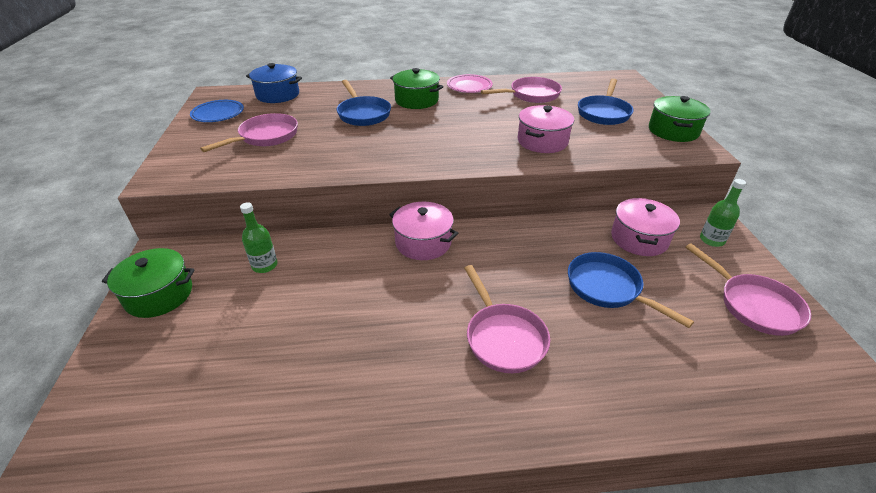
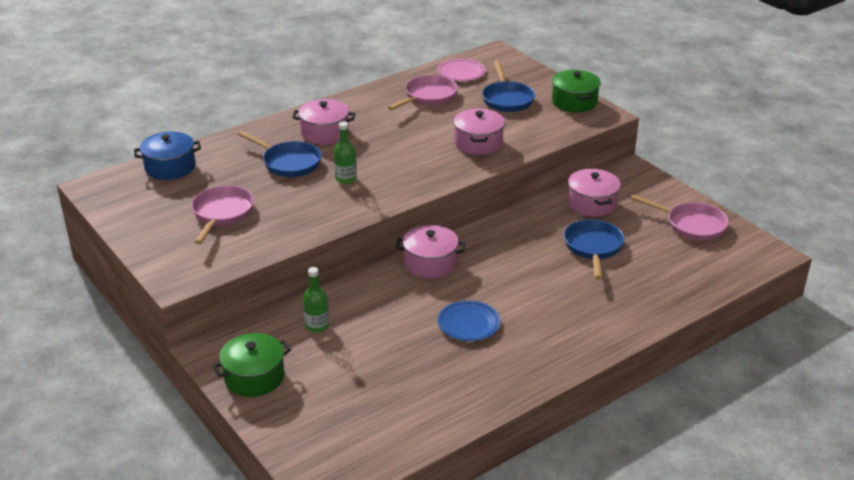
camera: 30 degrees left, 5 degrees down
blue plate [190,100,244,122] -> blue plate moved to [438,300,500,341]
green pot [390,68,444,109] -> pink pot [292,99,356,145]
pink plate [447,74,493,93] -> pink plate moved to [437,59,485,81]
pink pan [464,265,550,373] -> none
blue pan [568,252,694,328] -> blue pan turned 75 degrees clockwise [564,219,624,279]
green bottle [700,179,746,247] -> green bottle moved to [334,122,357,184]

